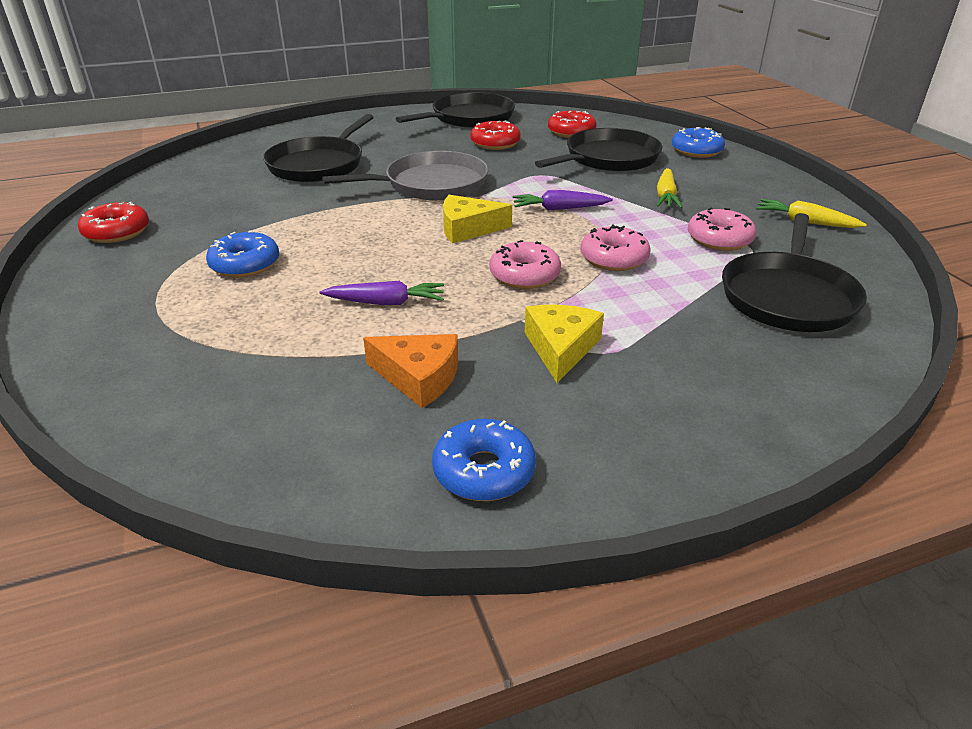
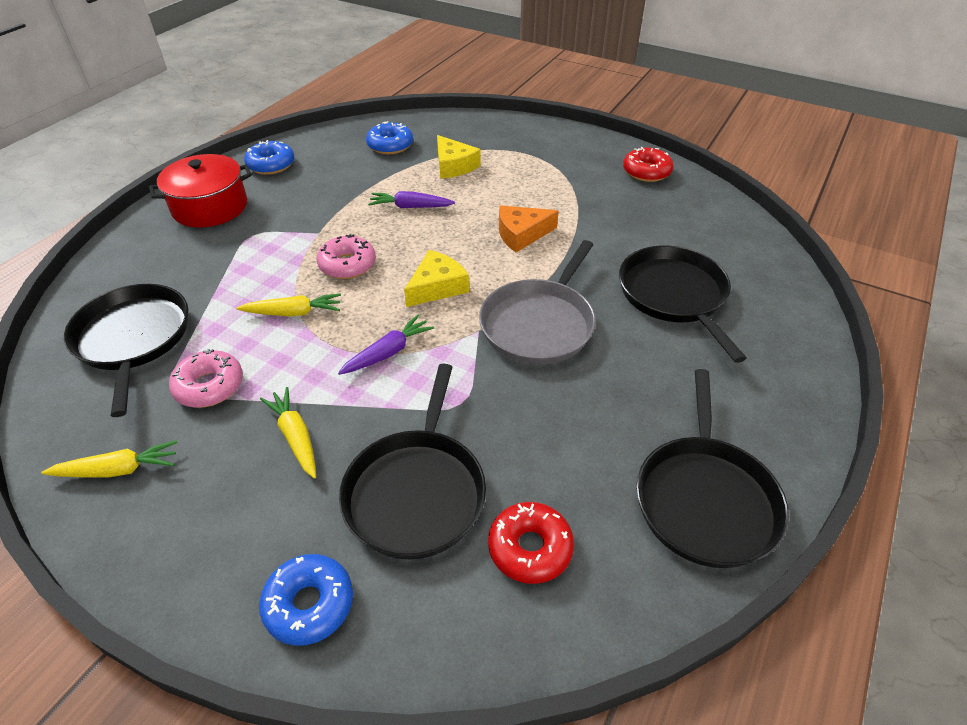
camera: 140 degrees right, 10 degrees up
blue donut [206,230,279,278] -> blue donut moved to [366,121,413,154]
purple carrot [320,281,444,305] -> purple carrot turned 45 degrees clockwise [368,191,455,208]
orange cheese [363,334,458,408] -> orange cheese moved to [499,205,559,252]
red donut [470,120,521,150] -> none
yellow cheese [525,305,604,383] -> yellow cheese moved to [437,135,480,179]
pink donut [581,224,650,271] -> yellow carrot [236,293,341,316]
none -> red pot [149,154,252,227]

